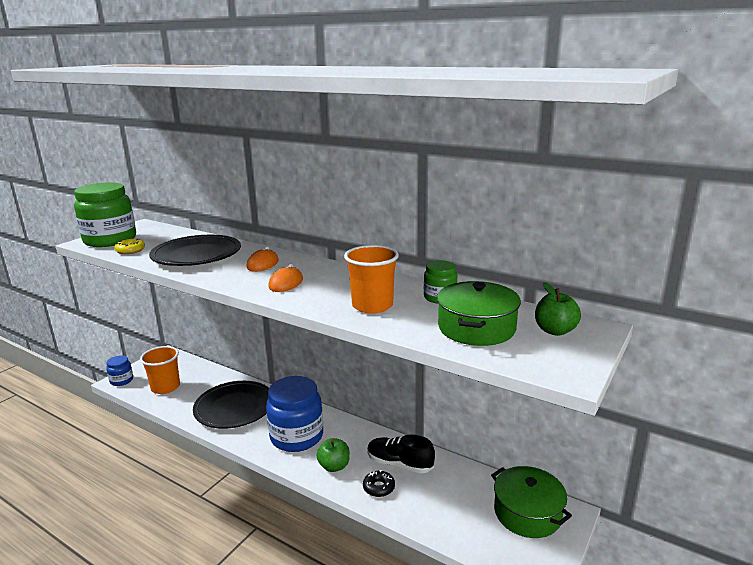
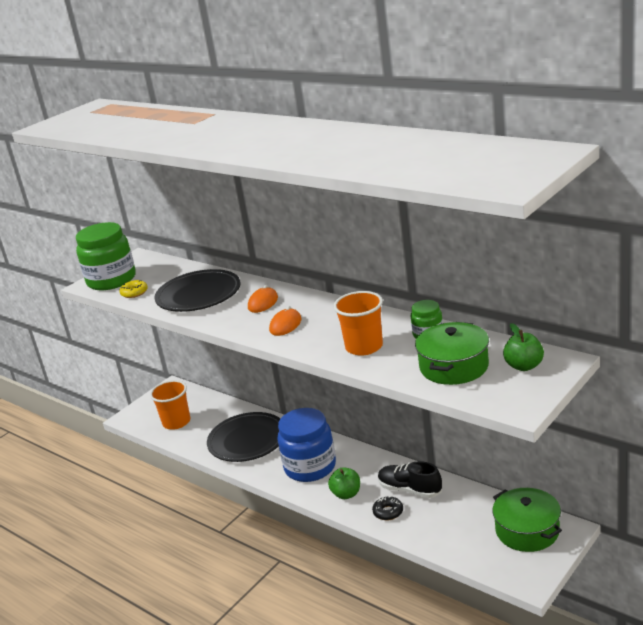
camera: 10 degrees right, 5 degrees up
blue jar [106,355,133,386] -> none

